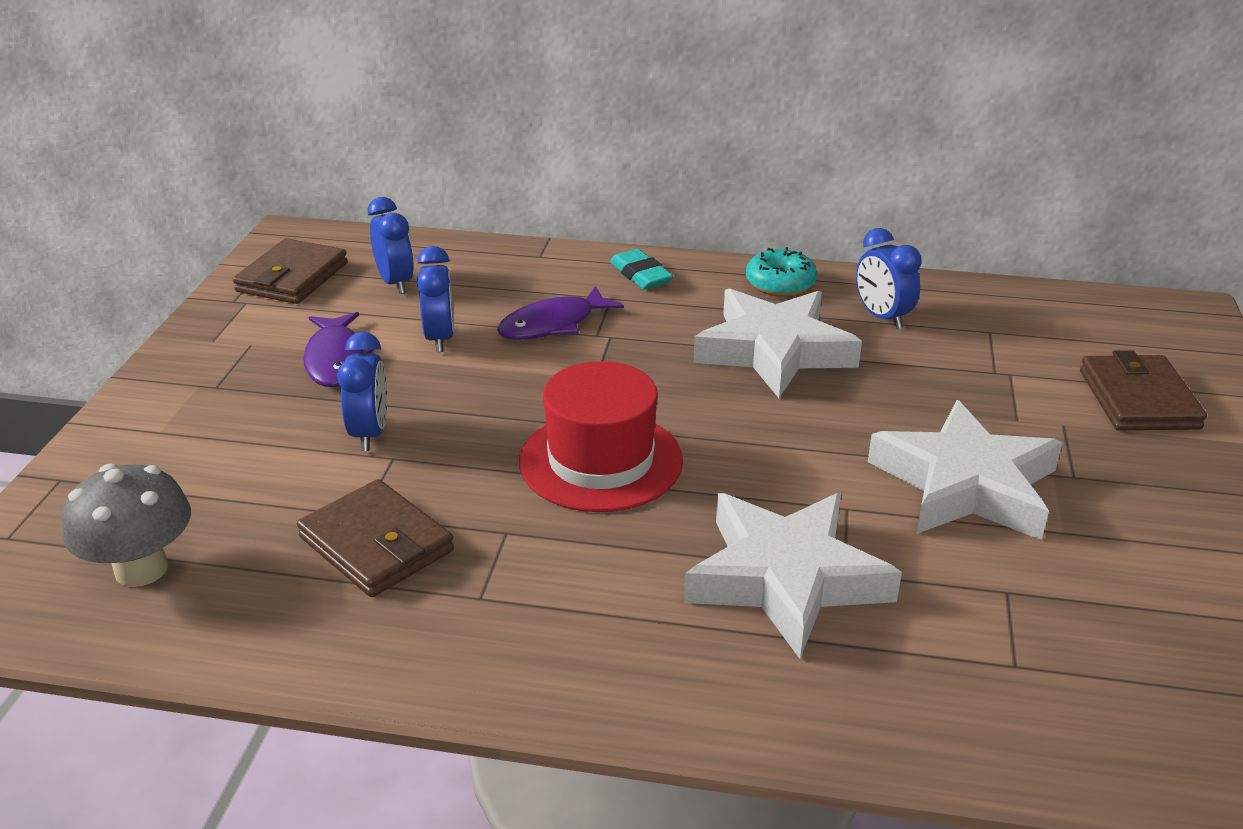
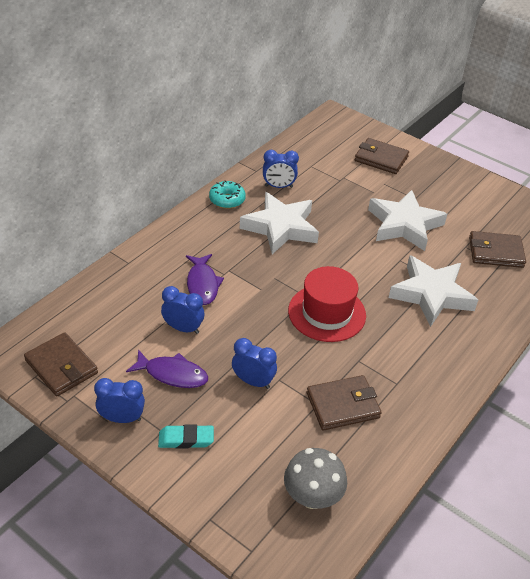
camera: 65 degrees left, 10 degrees up
blue clock [368,197,414,294] -> blue clock moved to [94,378,145,423]
turquoise eraser [610,249,673,290] -> turquoise eraser moved to [158,424,214,449]
none -> brown wallet [469,231,526,268]

